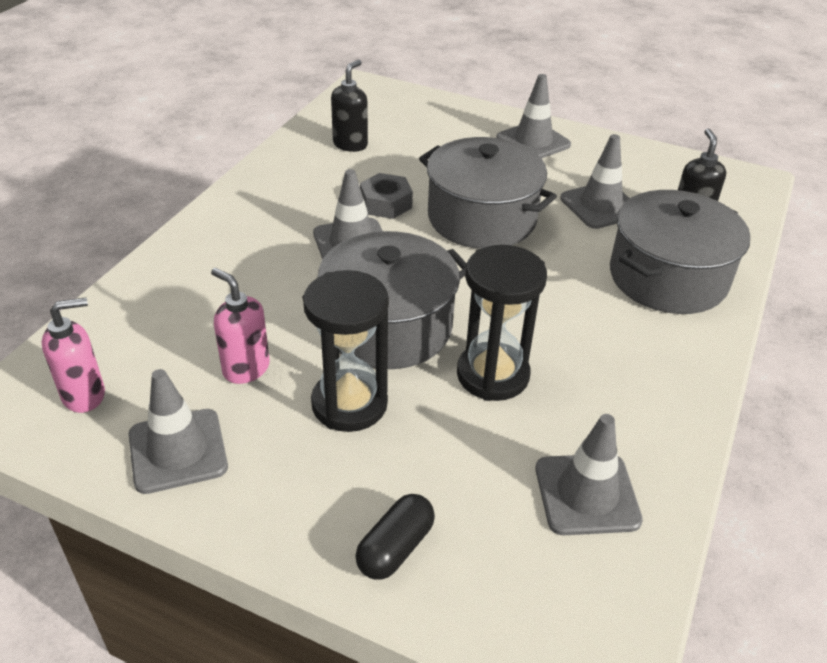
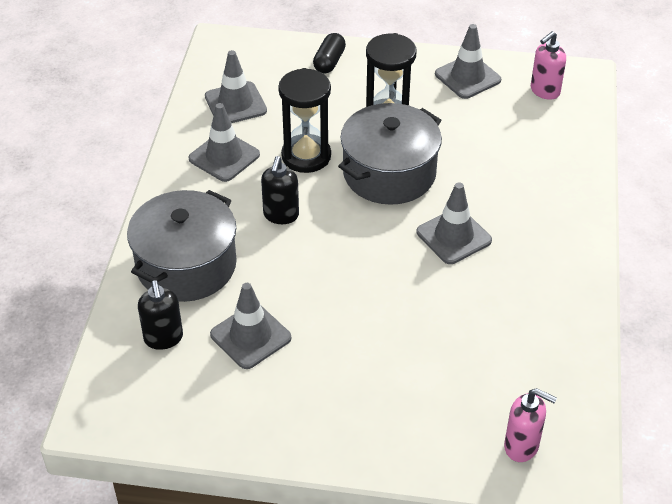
camera: 165 degrees right, 5 degrees up
pink soap dispenser [211,268,270,384] -> pink soap dispenser moved to [504,388,557,462]
black soap dispenser [331,60,368,152] -> black soap dispenser moved to [261,156,299,224]
grey nut [360,173,413,219] -> none
grey pot [419,137,557,249] -> none
grey traffic cone [496,74,571,159] -> grey traffic cone moved to [188,103,260,182]

